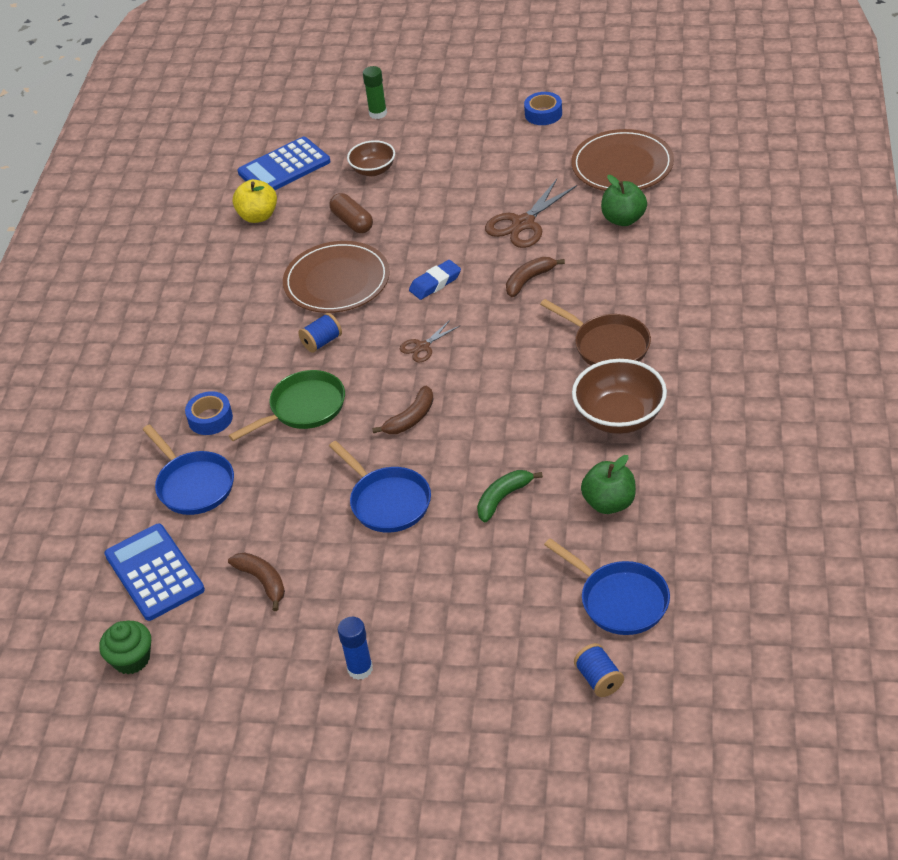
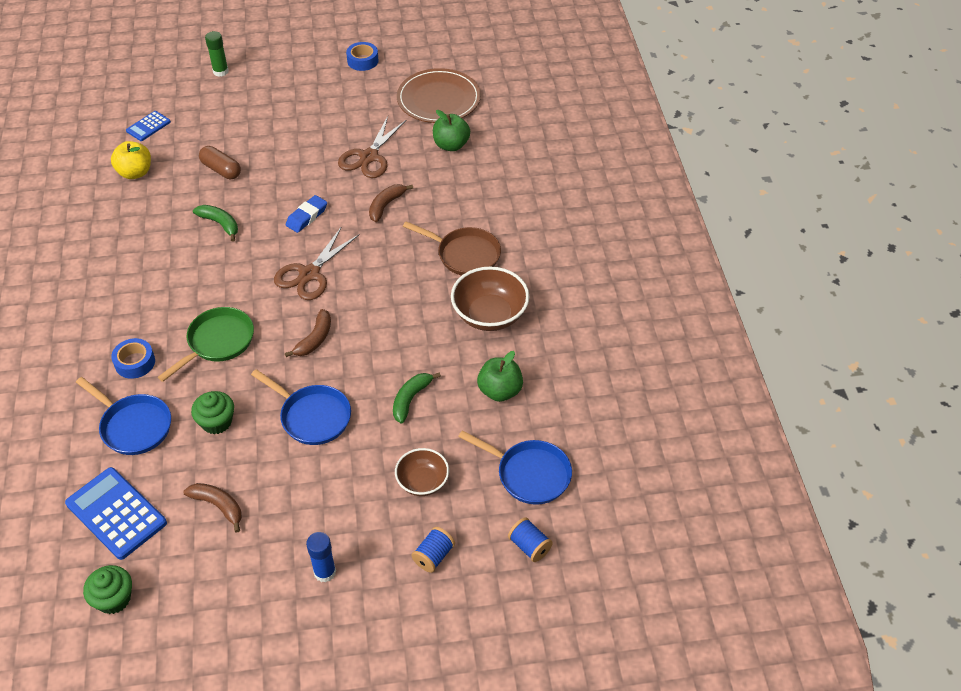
camera: 20 degrees left, 5 degrees up
blue calculator [237,137,330,190] -> blue calculator [126,111,171,141], size x0.55
brown plate [283,241,390,313] -> green banana [193,205,238,242]
blue spool [298,313,342,353] -> blue spool moved to [412,527,455,573]
brown bowl [347,140,395,176] -> brown bowl moved to [395,448,449,496]
brown scissors [400,320,460,362] -> brown scissors [274,228,359,300], size x1.81
none -> green cupcake [191,391,234,434]

